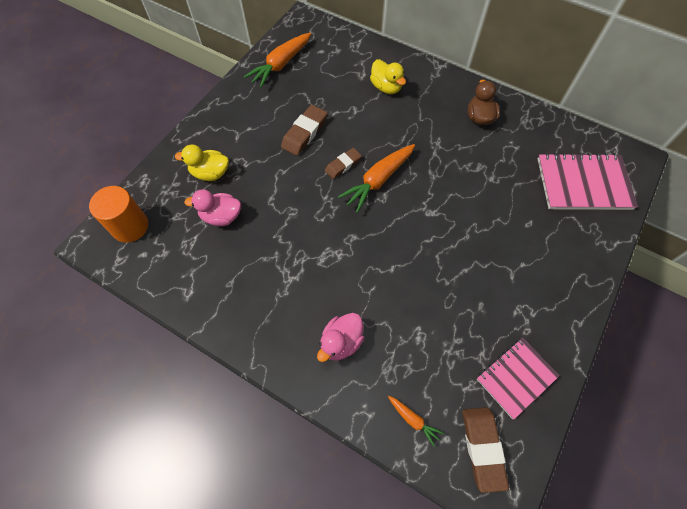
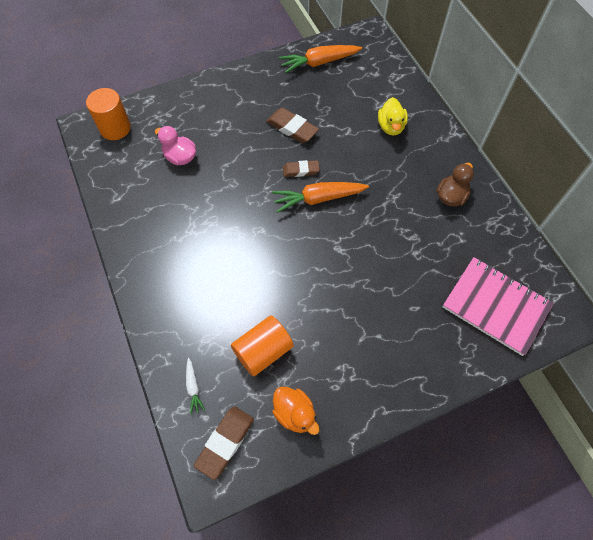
camera: 35 degrees right, 0 degrees up
yellow duck [175,145,229,181] -> none
brown eraser [281,105,327,156] -> brown eraser turned 60 degrees clockwise [266,108,319,143]
pink duck [317,313,364,362] -> none
orange carrot [388,396,444,447] -> white carrot [186,358,205,414]
pink notebook [477,338,560,419] -> orange duck [272,387,320,435]
none -> orange cylinder [231,316,294,376]

